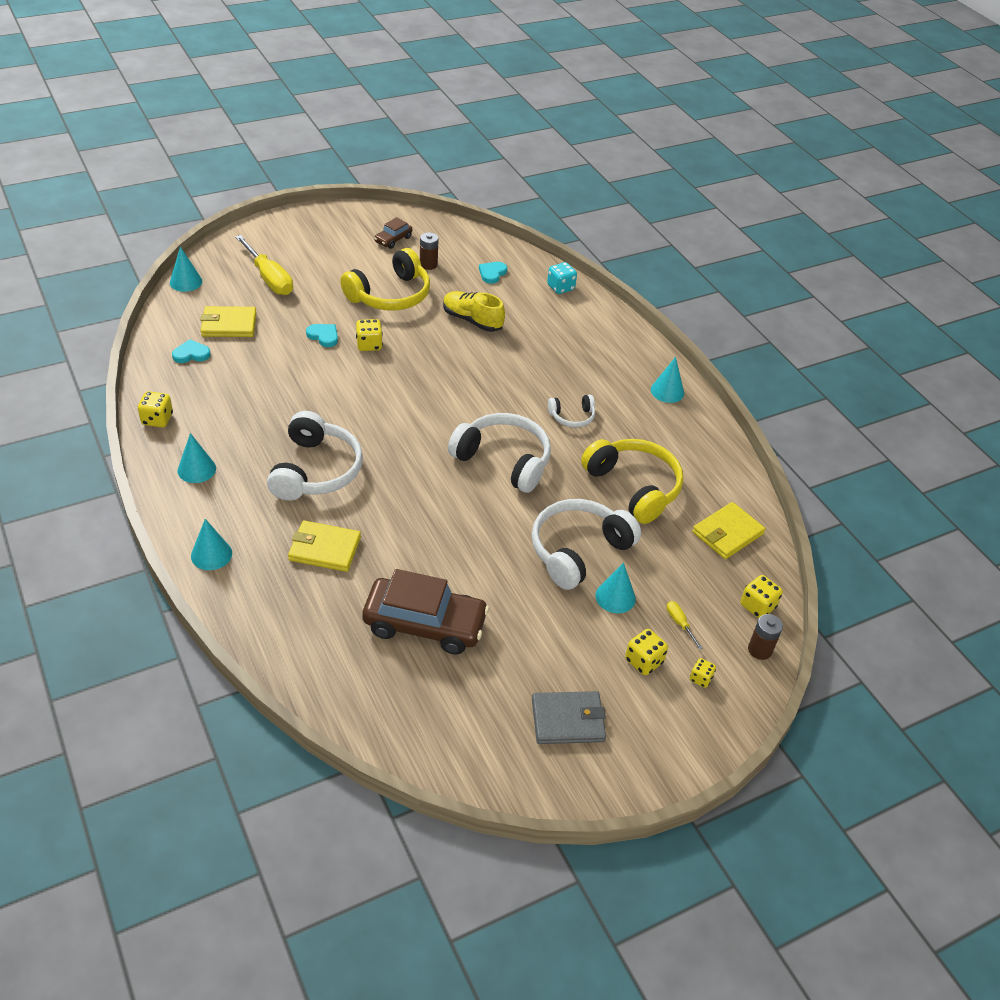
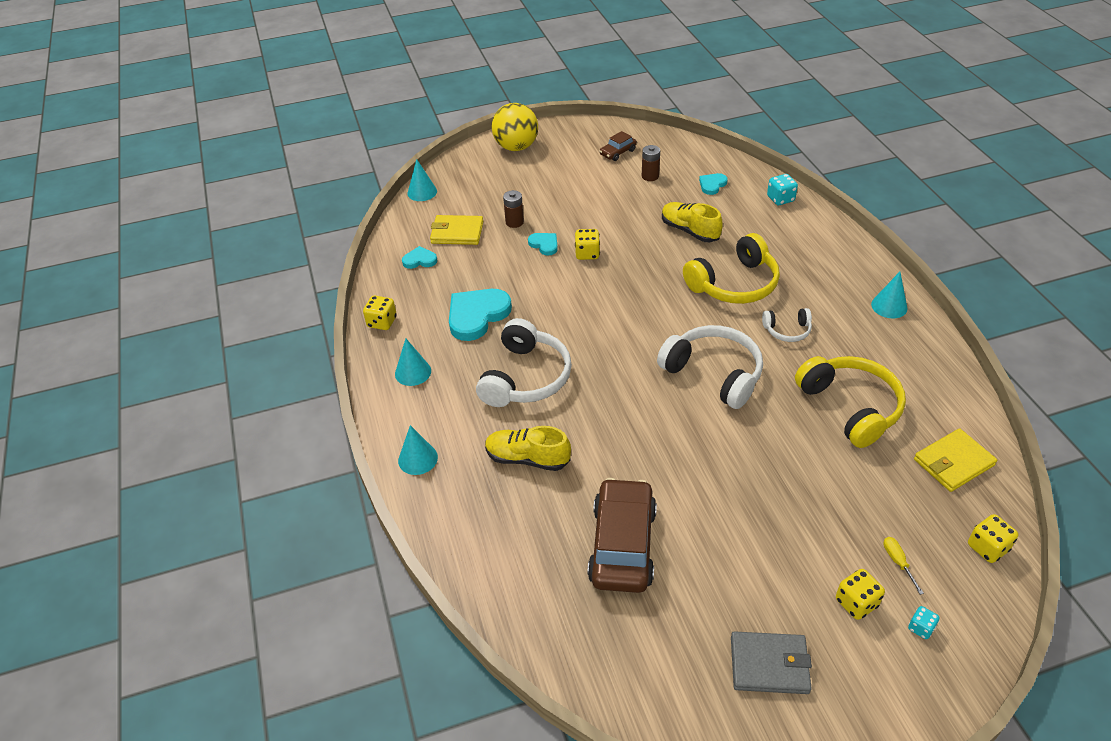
camera: 15 degrees right, 0 degrees up
yellow screwdriver [235,235,293,295] -> none
yellow wallet [288,520,361,572] -> yellow shoe [485,426,571,471]
yellow headphones [340,248,430,311] -> yellow headphones moved to [683,233,780,304]
brown car [362,569,489,655] -> brown car turned 105 degrees counterclockwise [587,478,657,593]
white headphones [532,499,641,590] -> none
turquoise cone [595,563,636,613] -> none
yellow dice [690,658,716,688] -> turquoise dice [908,606,939,639]
brown battery [748,614,783,660] -> brown battery moved to [503,190,524,228]
none -> turquoise heart [449,289,512,341]
none -> yellow ball [491,103,538,151]

